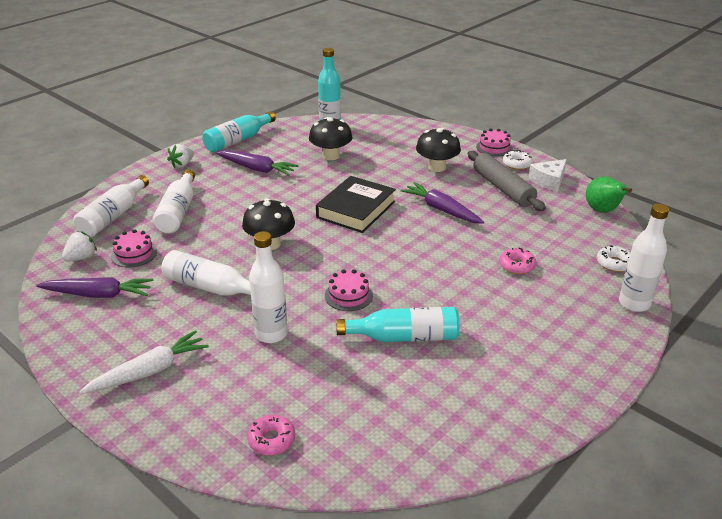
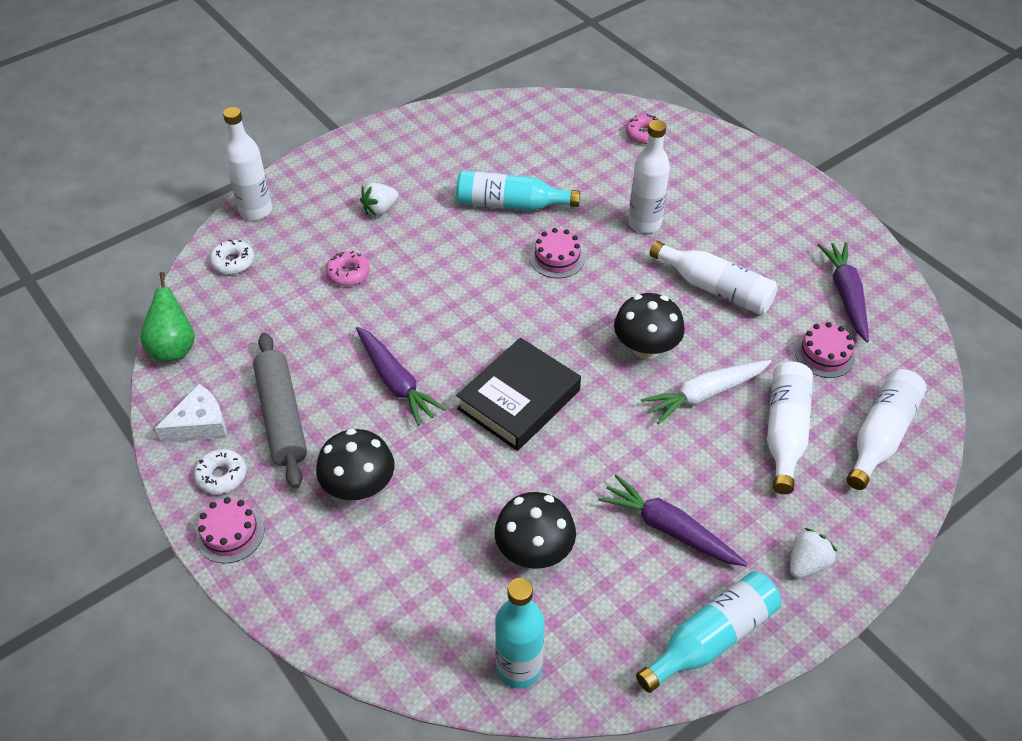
camera: 170 degrees left, 15 degrees up
purple carrot [36,277,153,298] -> purple carrot turned 75 degrees clockwise [818,242,869,342]
white strawberry [62,231,97,261] -> white strawberry moved to [360,182,399,216]
white carrot [79,330,209,394] -> white carrot moved to [641,360,771,424]

